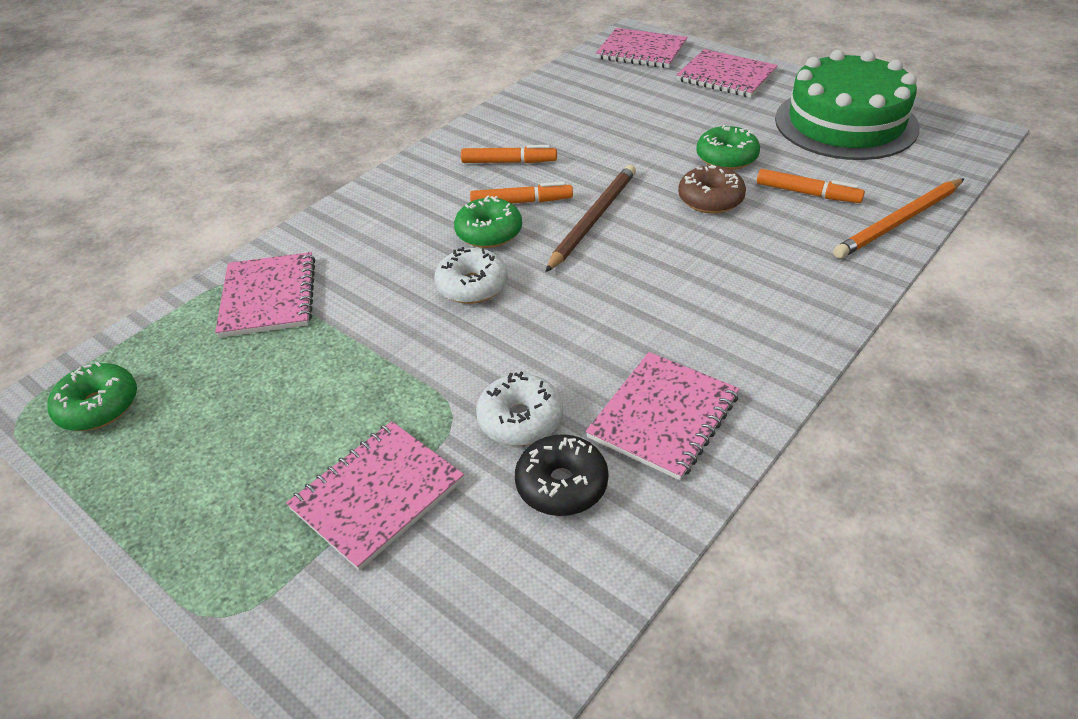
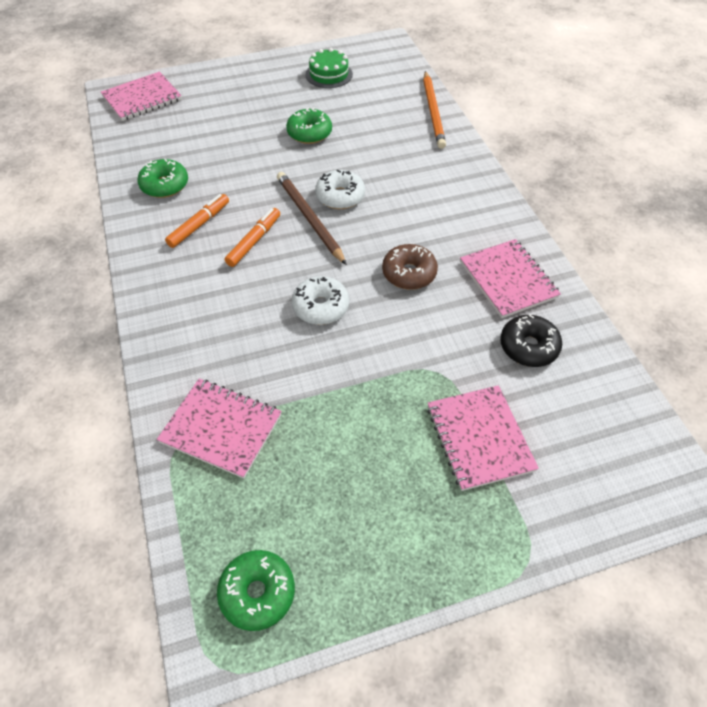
camera: 60 degrees left, 10 degrees up
green donut [454,196,522,248] -> green donut moved to [138,159,188,198]
white donut [476,372,563,446] -> white donut moved to [315,169,365,209]
pink notebook [676,49,778,98] -> none
brown donut [678,165,746,214] -> brown donut moved to [382,244,438,290]
orange marker [757,169,865,203] -> none
green cake [775,50,920,160] -> green cake [305,48,353,88], size x0.49

